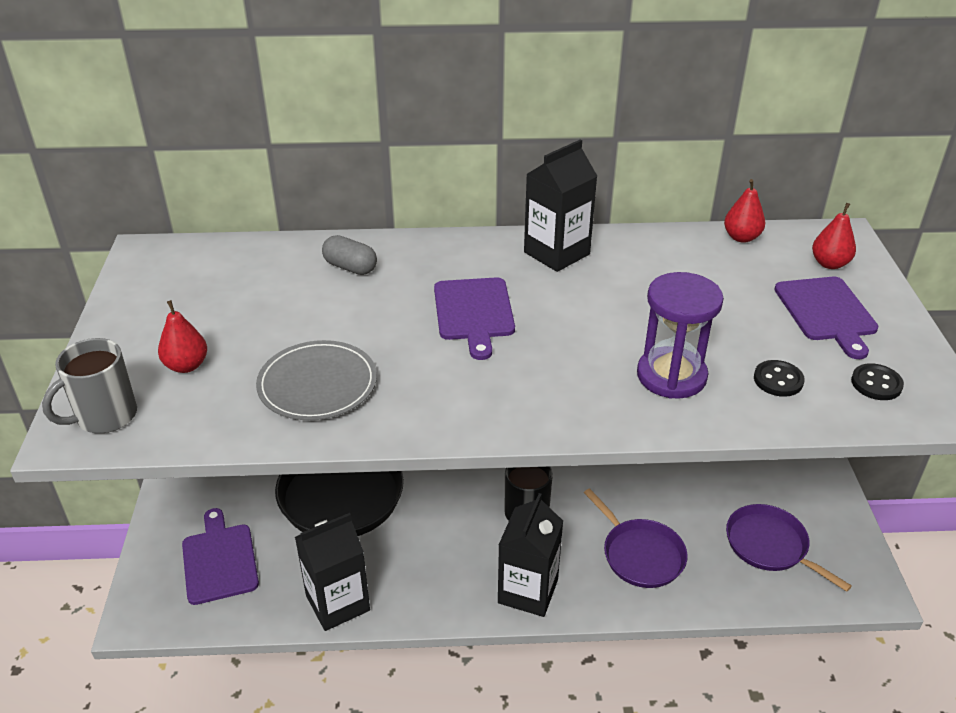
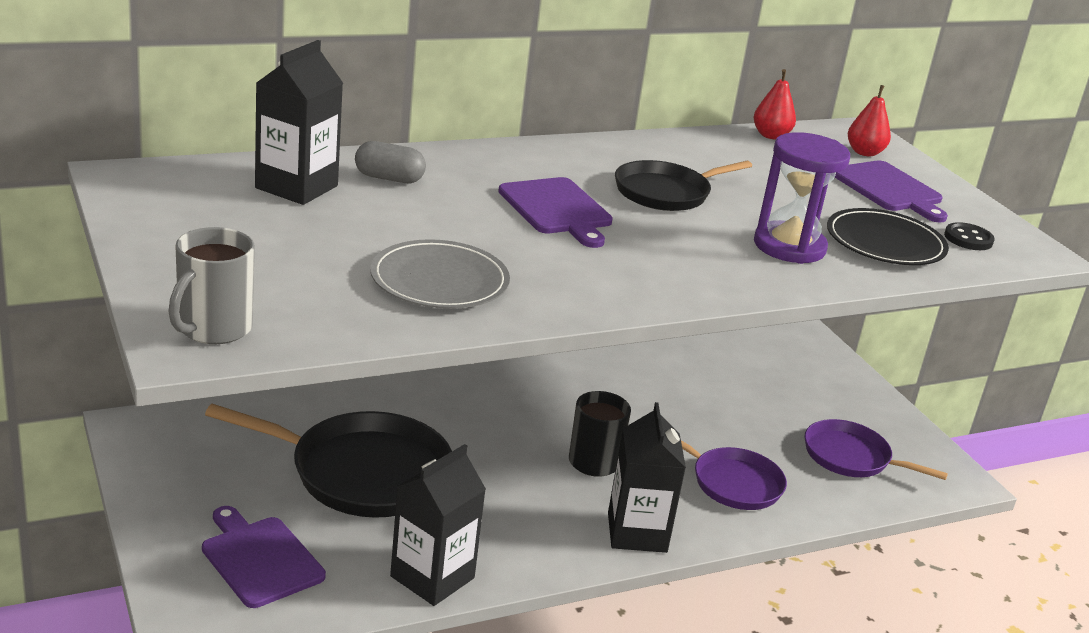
camera: 25 degrees left, 10 degrees down
red pear [158,300,207,373] -> none
black carton [524,139,597,272] -> black carton moved to [255,40,343,205]
black button [754,360,805,397] -> black plate [827,208,949,265]
none -> black pan [615,160,752,211]

